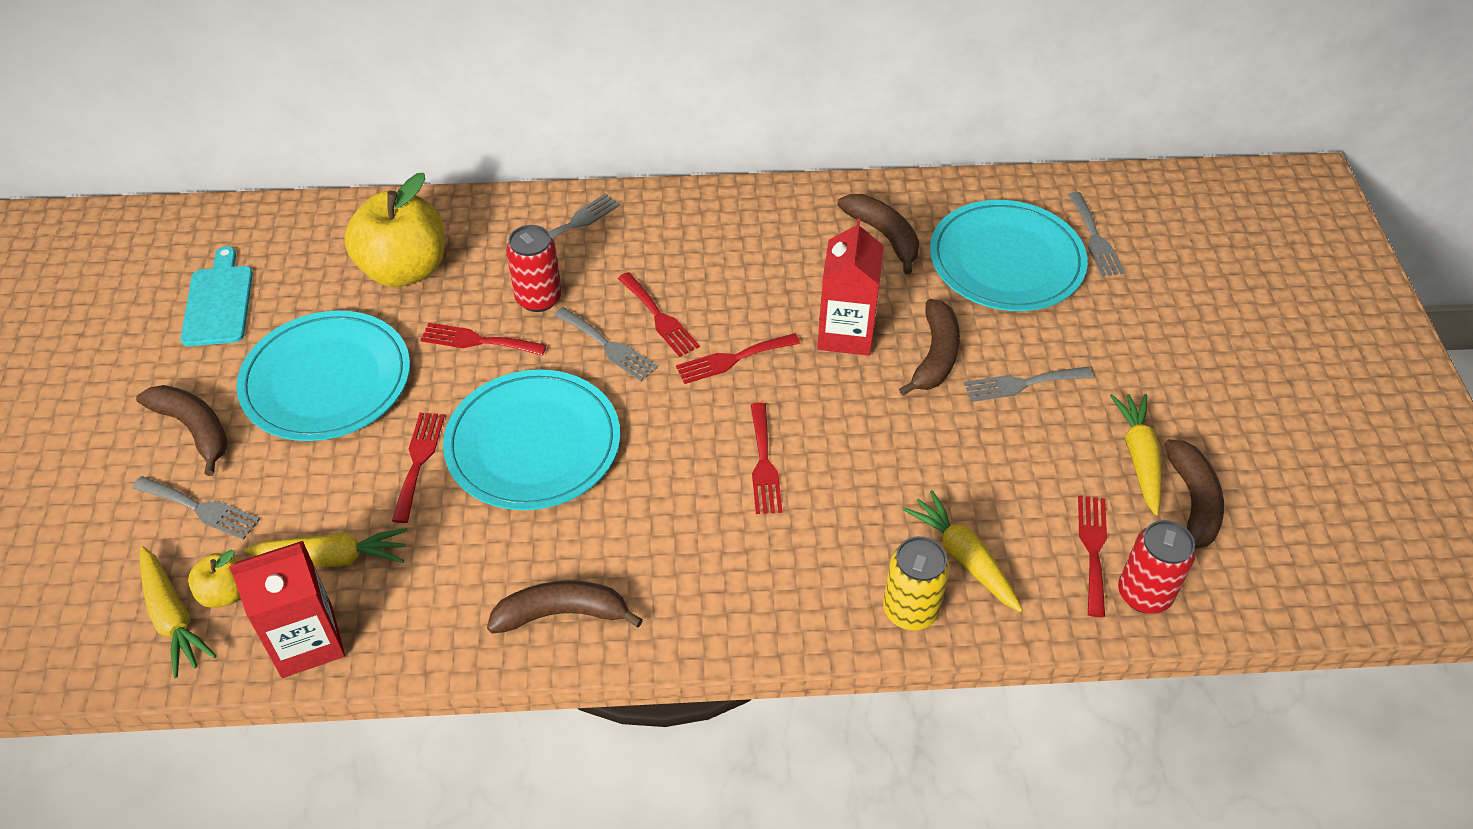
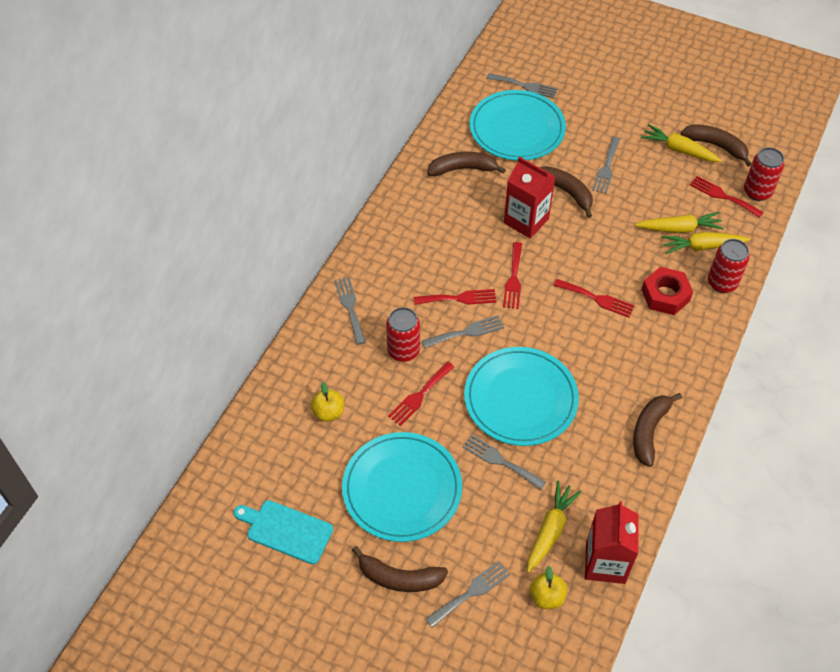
camera: 60 degrees left, 5 degrees up
brown banana [136,385,228,476] -> brown banana turned 150 degrees counterclockwise [352,546,448,592]
yellow carrot [140,546,217,678] -> yellow carrot moved to [635,212,724,233]
yellow apple [344,173,445,287] -> yellow apple [311,382,344,422], size x0.47
red fork [392,413,445,523] -> grey fork [462,435,546,490]
yellow can [883,536,950,630] -> red can [708,239,750,293]
none -> red nut [642,267,693,315]

